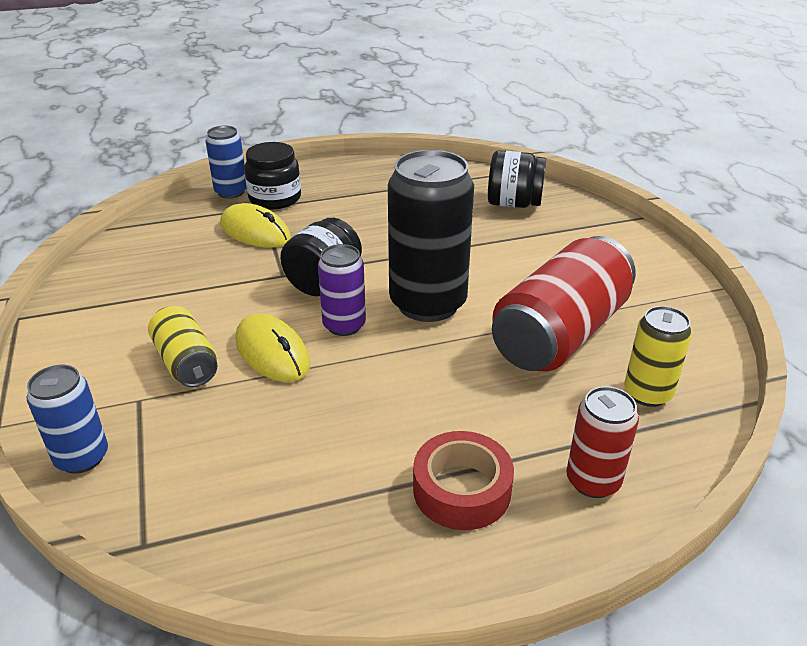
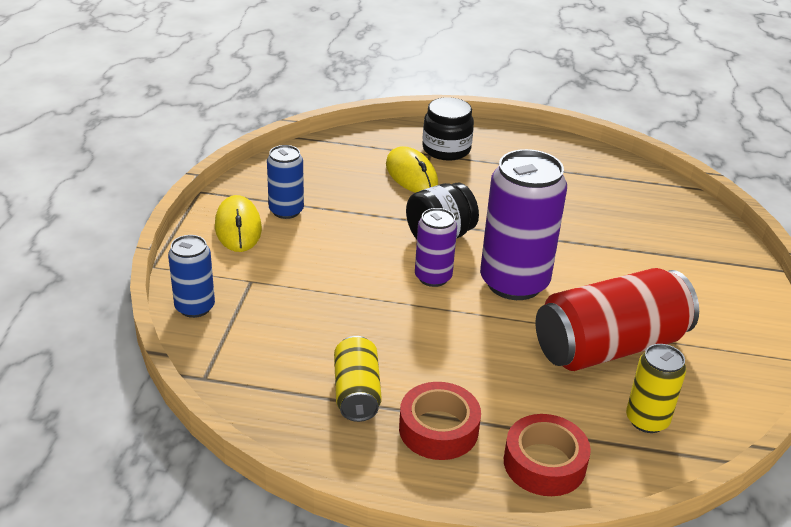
camera: 25 degrees right, 0 degrees up
yellow can [148,306,217,387] -> yellow can moved to [334,336,382,422]
blue can [206,126,246,199] -> blue can moved to [267,145,304,219]
yellow mouse [235,314,310,382] -> yellow mouse moved to [215,195,262,252]
black can [388,150,474,322] -> purple can [480,149,567,300]
black jar [488,150,546,208] -> none
red can [566,386,639,498] -> red tape [504,414,591,496]

